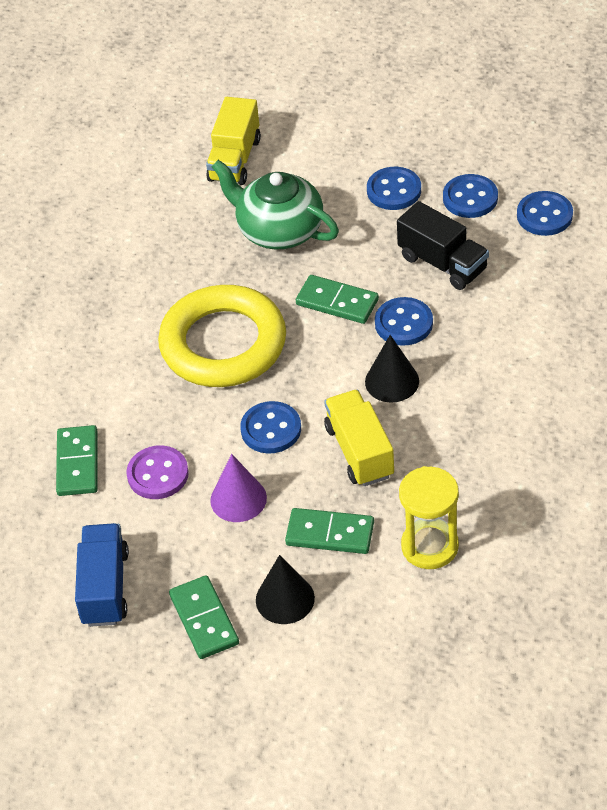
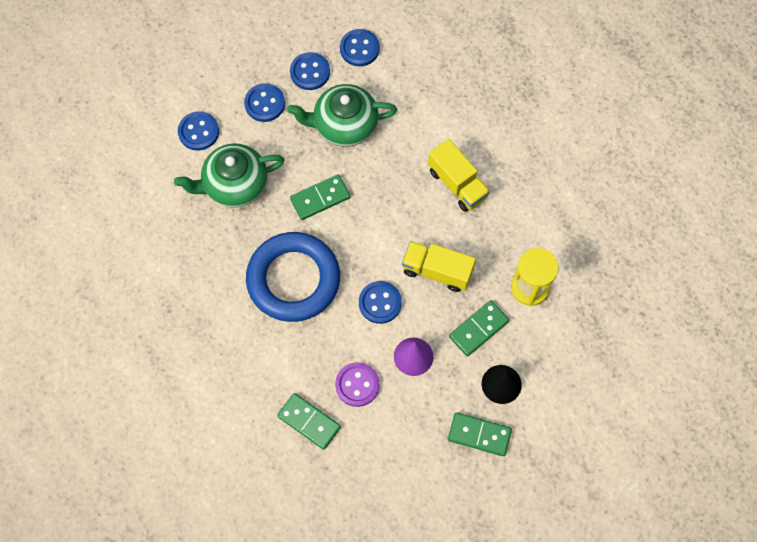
camera: 55 degrees left, 20 degrees up
blue truck [75,523,129,627] -> none
yellow ring [158,285,286,387] -> blue ring [246,232,340,322]
yellow truck [206,97,261,185] -> yellow truck moved to [428,139,490,212]
black cone [365,335,419,402] -> none
blue button [375,297,433,346] -> blue button moved to [178,111,219,151]
black truck [397,201,489,290] -> green teapot [287,84,397,146]

